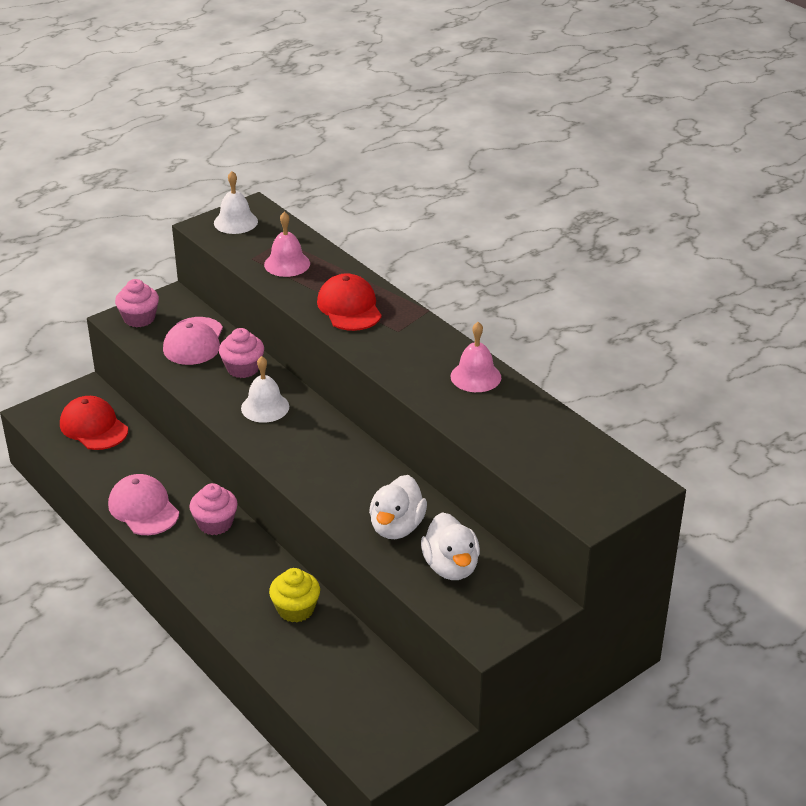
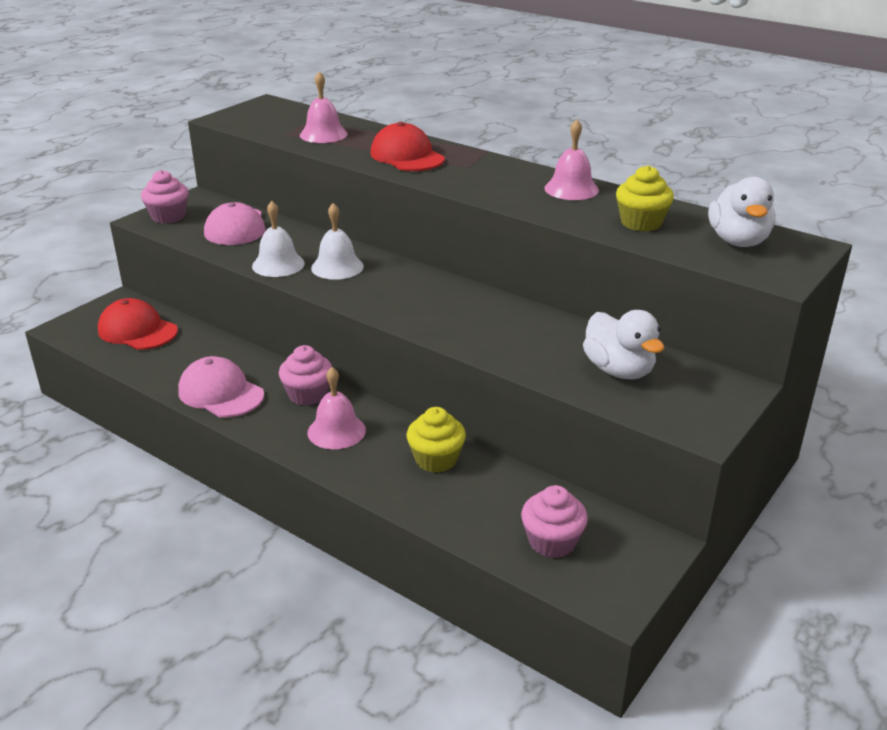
camera: 15 degrees left, 5 degrees down
white bell [214,171,258,234] -> white bell moved to [252,201,305,277]
pink cupcake [219,328,264,378] -> pink cupcake moved to [521,485,588,558]
white duck [369,475,427,539] -> white duck moved to [708,177,775,247]
none -> pink bell [307,367,366,449]
none -> yellow cupcake [616,165,674,232]

